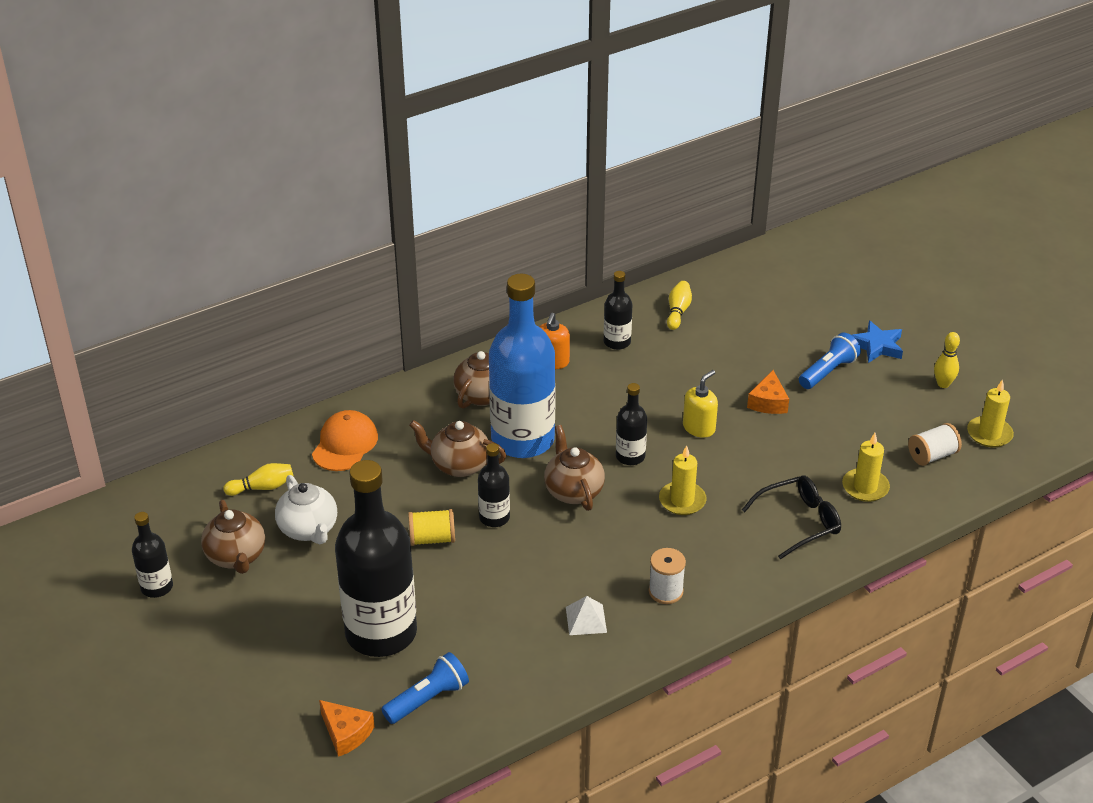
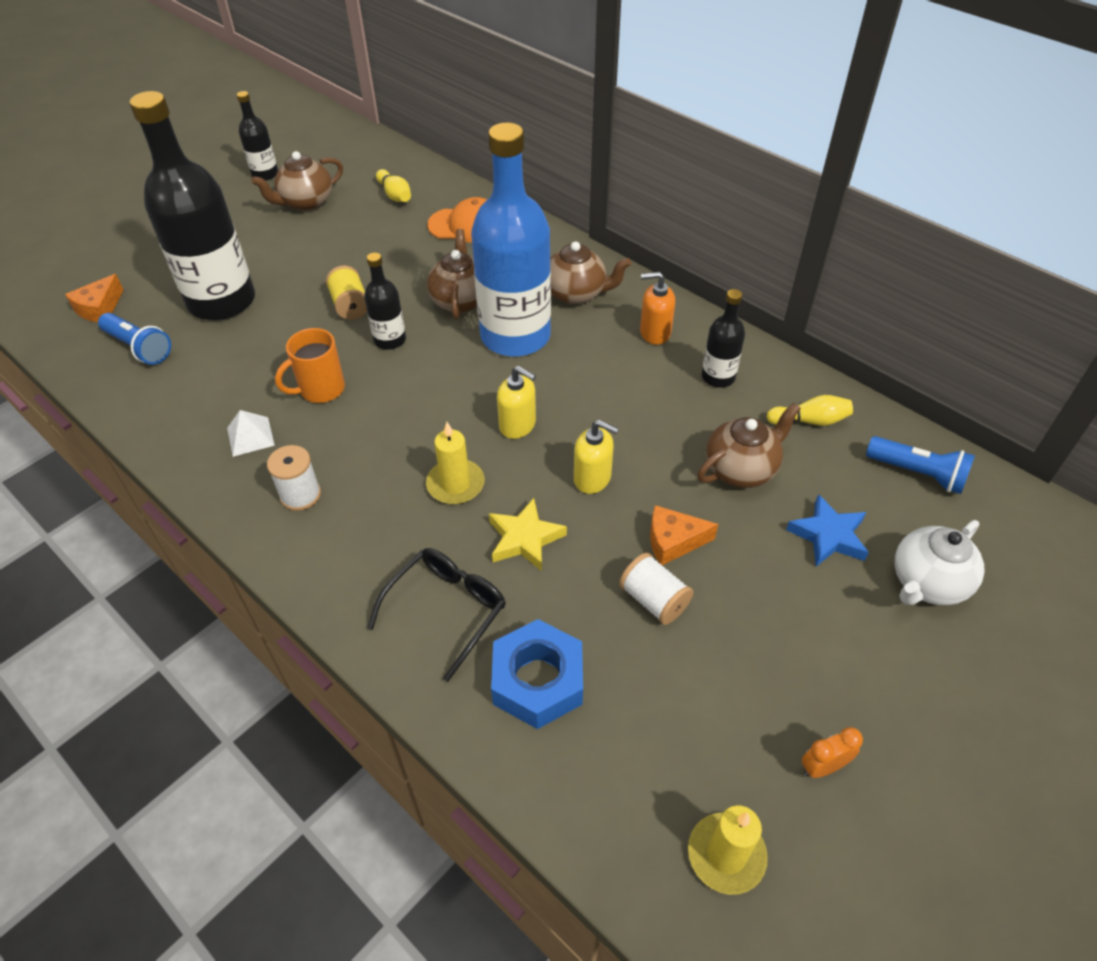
camera: 75 degrees right, 10 degrees up
white teapot [275,475,337,544] -> white teapot moved to [895,520,985,605]
brown teapot [544,425,605,511] -> brown teapot moved to [697,403,801,488]
black bottle [616,383,647,465] -> yellow soap dispenser [497,366,536,439]
black glasses [742,476,841,559] -> black glasses turned 105 degrees counterclockwise [367,548,506,682]
blue flashlight [799,333,861,389] -> blue flashlight moved to [866,436,975,494]
yellow candle [842,433,890,502] -> blue nut [491,619,583,729]
blue star [852,321,903,363] -> blue star moved to [786,494,869,567]
white spool [908,423,962,466] -> white spool moved to [619,553,694,625]
yellow bowling pin [934,332,960,388] -> orange clock [801,727,863,778]
none -> orange mug [275,328,345,403]
none -> yellow star [489,498,567,571]

